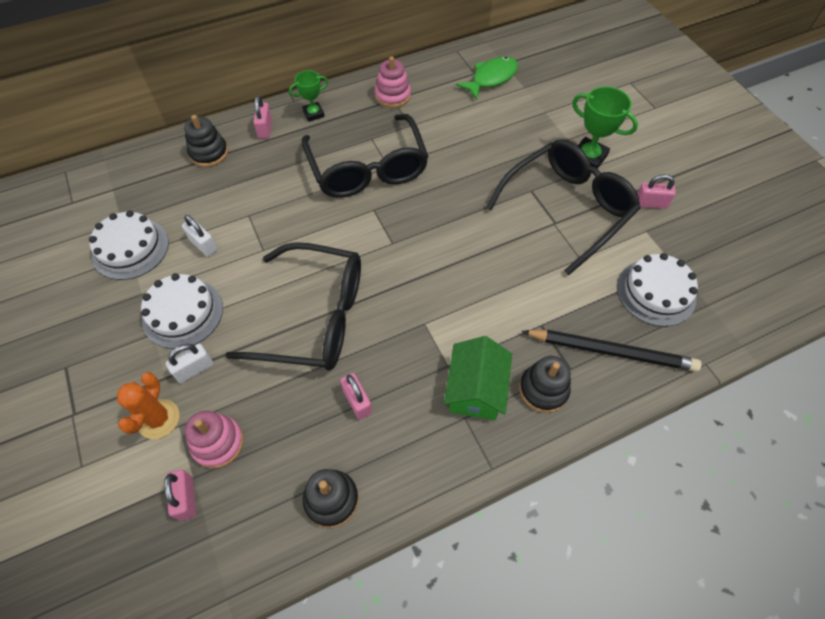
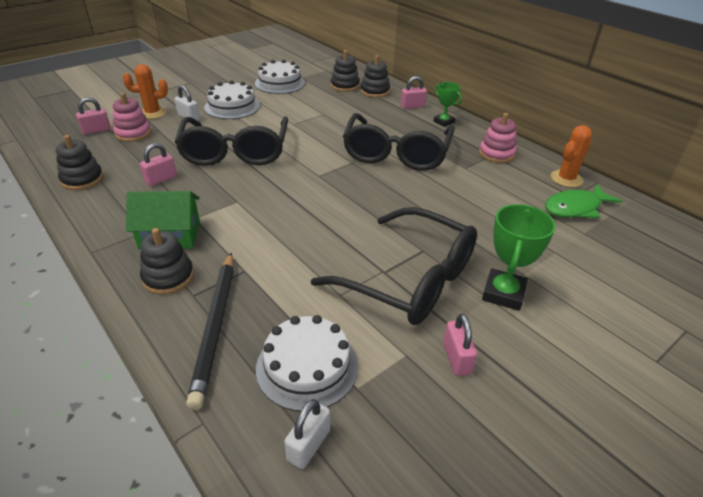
camera: 75 degrees right, 20 degrees down
white padlock [182,215,218,257] -> white padlock moved to [285,399,330,469]
black glasses [302,114,429,198] -> black glasses turned 45 degrees counterclockwise [343,113,455,171]
green fish [456,56,518,100] -> green fish turned 120 degrees clockwise [545,184,622,218]
none -> black stacking toy [331,50,360,92]
none -> orange cactus [551,125,592,187]

